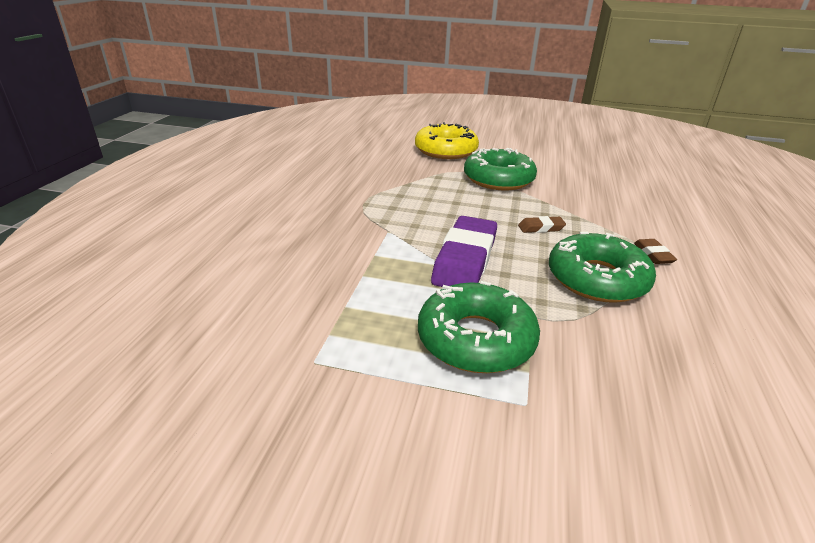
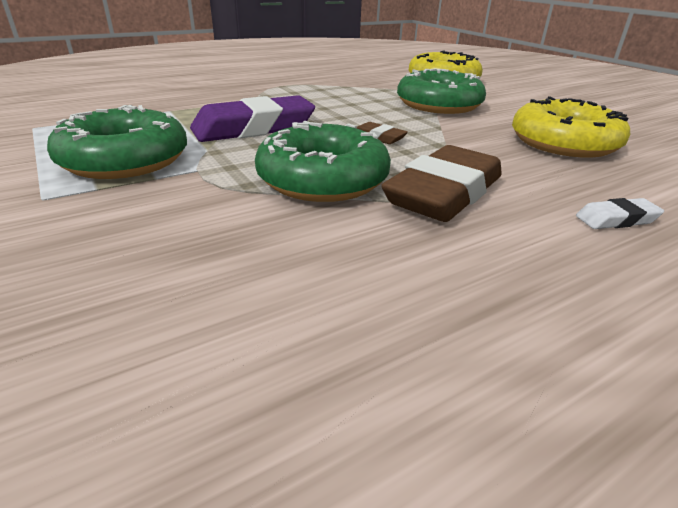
camera: 45 degrees right, 0 degrees up
brown eraser [634,239,677,264] -> brown eraser [381,145,502,222], size x2.23
none -> yellow donut [512,96,630,158]
none -> white eraser [576,198,664,229]

